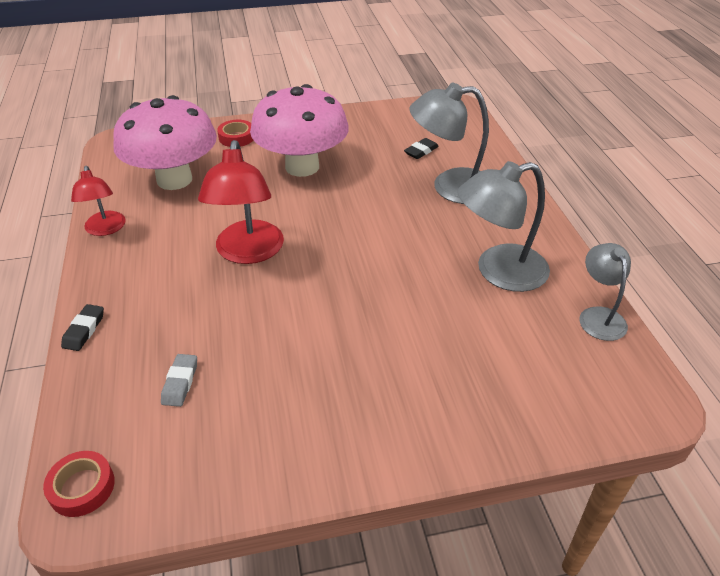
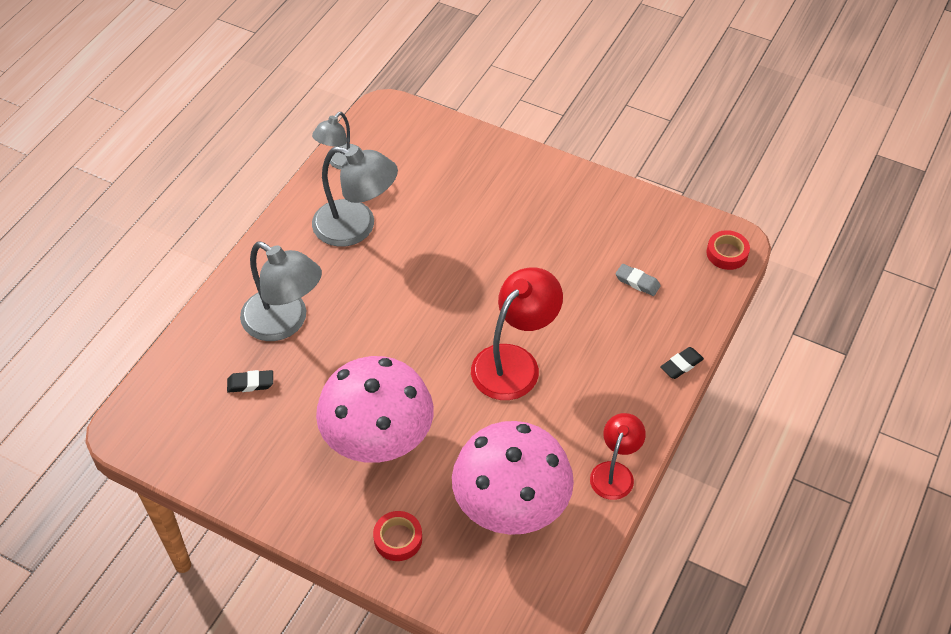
camera: 140 degrees left, 10 degrees up
grey eraser [161,354,197,407] -> grey eraser turned 75 degrees clockwise [616,264,661,296]

